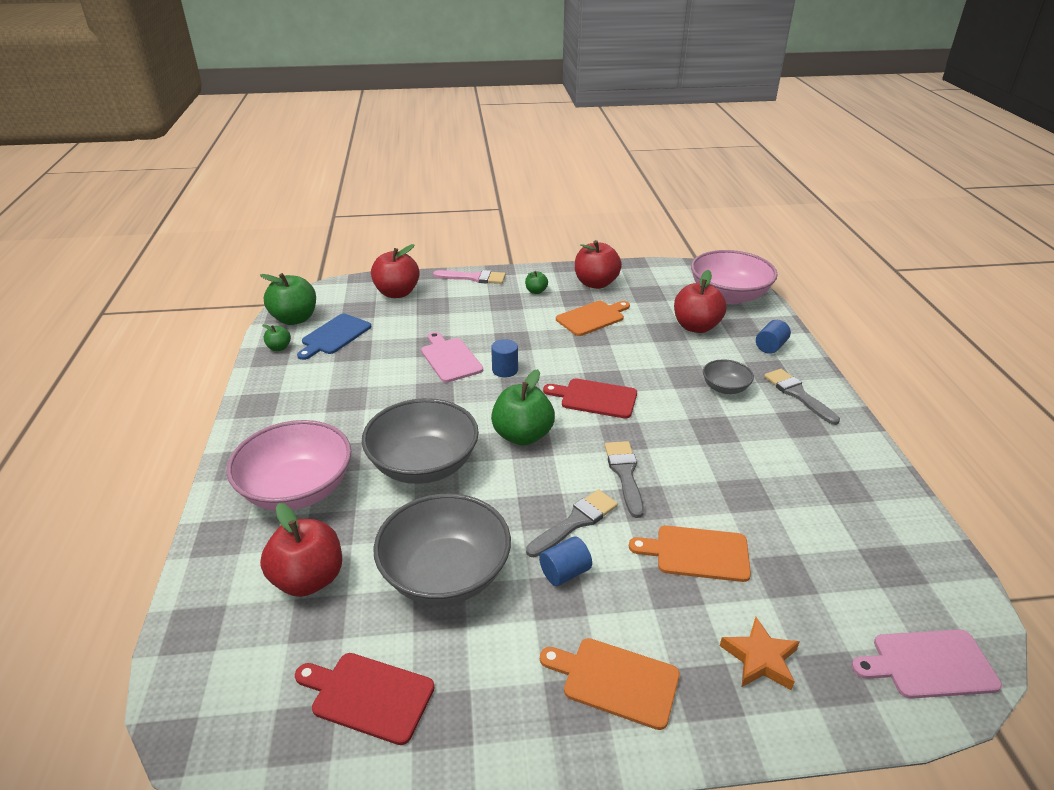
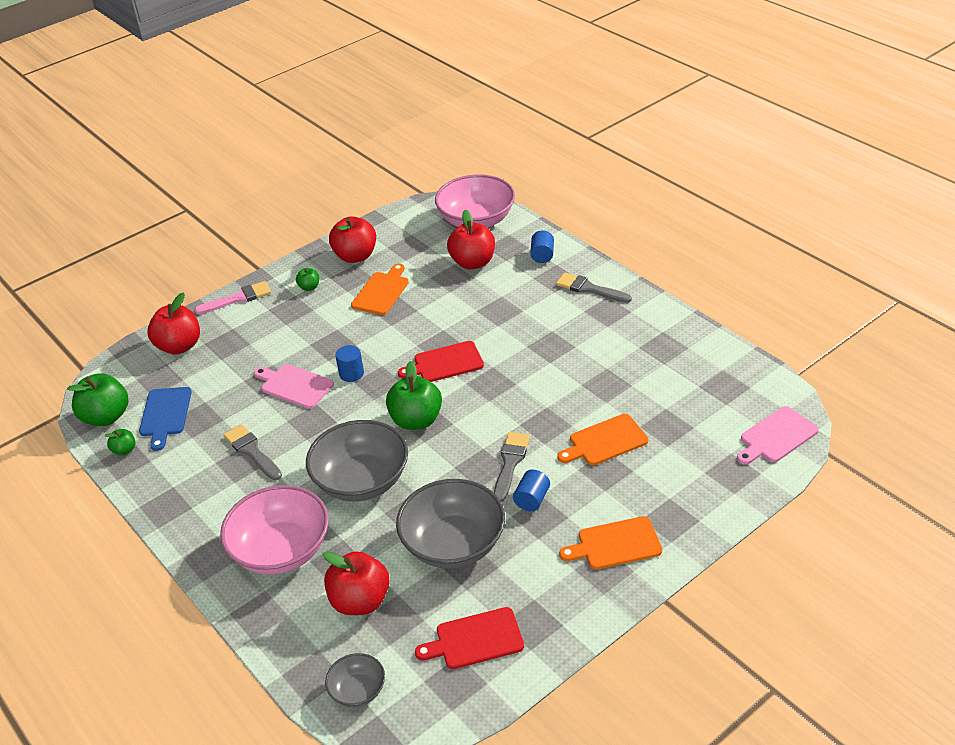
camera: 30 degrees left, 5 degrees up
grey brush [605,441,644,518] -> grey brush moved to [224,424,282,480]
grey bowl [703,359,754,394] -> grey bowl moved to [325,653,385,707]
orange star [720,617,800,690] -> none

